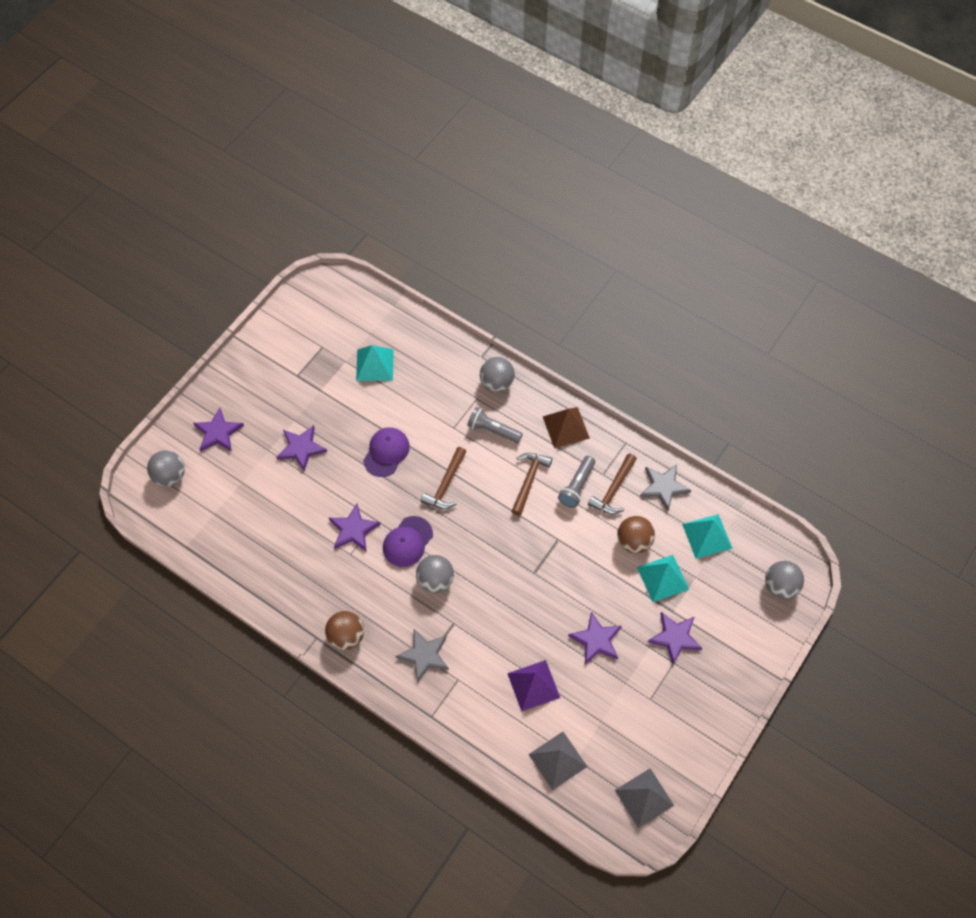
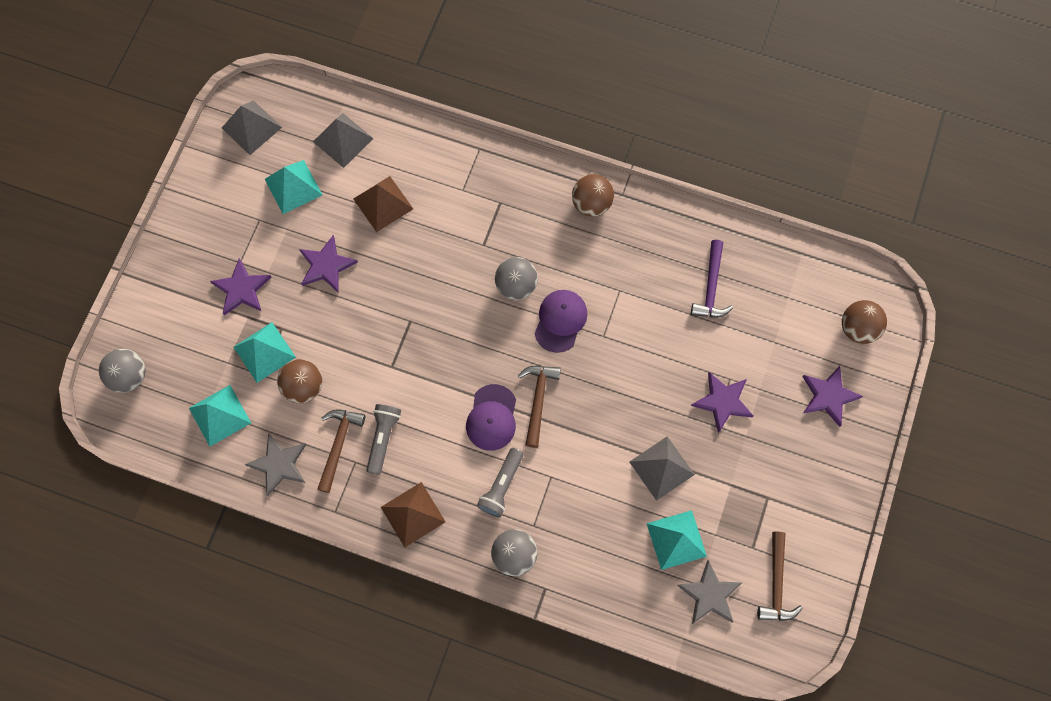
camera: 165 degrees right, 10 degrees up
grey ball [147,450,185,487] -> brown ball [842,300,887,344]
purple star [329,504,381,552] -> none
purple cap [363,427,410,477] -> purple cap moved to [466,384,516,451]
grey star [395,629,449,683] -> grey star moved to [677,560,742,624]
grey flashlight [467,407,523,443] -> grey flashlight turned 105 degrees clockwise [477,448,524,517]
purple pyramid [507,660,560,712] -> brown pyramid [353,176,413,232]
brown hammer [511,453,552,516] -> brown hammer moved to [757,532,803,621]
none -> turquoise pyramid [265,160,323,214]
none -> grey pyramid [629,436,695,501]
none -> purple hammer [691,240,733,318]

